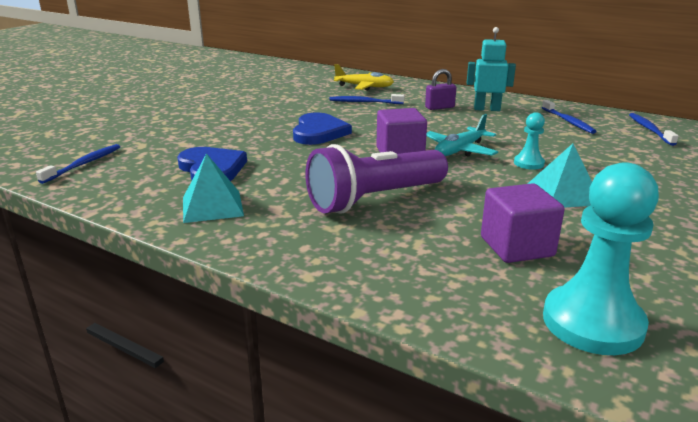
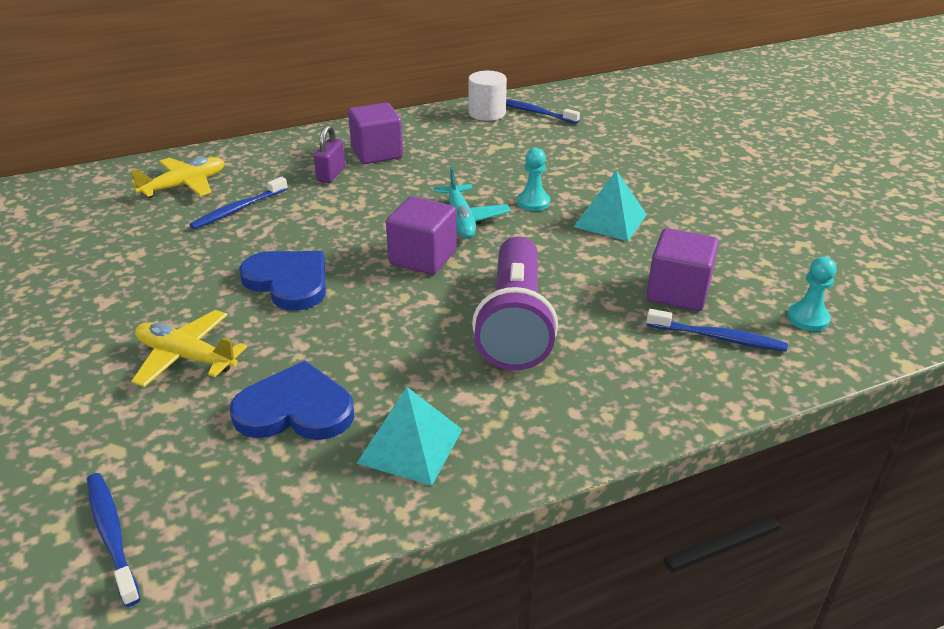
camera: 55 degrees left, 10 degrees up
turquoise robot [467,27,516,111] -> purple cube [348,103,403,164]
blue toothbrush [542,100,597,134] -> blue toothbrush moved to [646,309,788,351]
turquoise pawn [543,162,659,355] -> turquoise pawn [787,257,837,331], size x0.50
none -> yellow plane [132,310,247,387]
none -> white cylinder [469,71,507,121]

